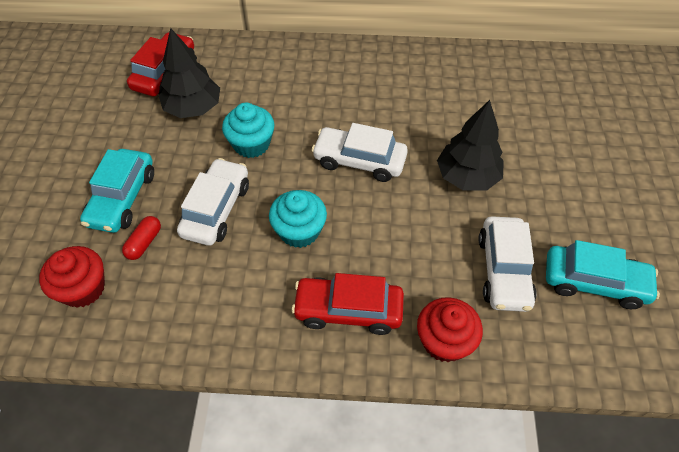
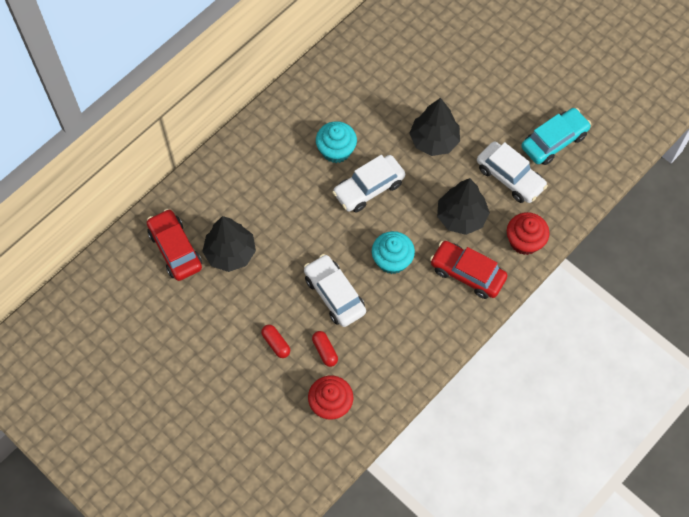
camera: 50 degrees left, 10 degrees up
turquoise car [80,149,154,233] -> red capsule [261,325,290,358]
turquoise cupcake [222,103,274,158] -> turquoise cupcake moved to [316,121,357,163]
red car [292,273,404,335] -> red car turned 75 degrees clockwise [430,241,508,299]
none -> black tree [437,178,490,235]

